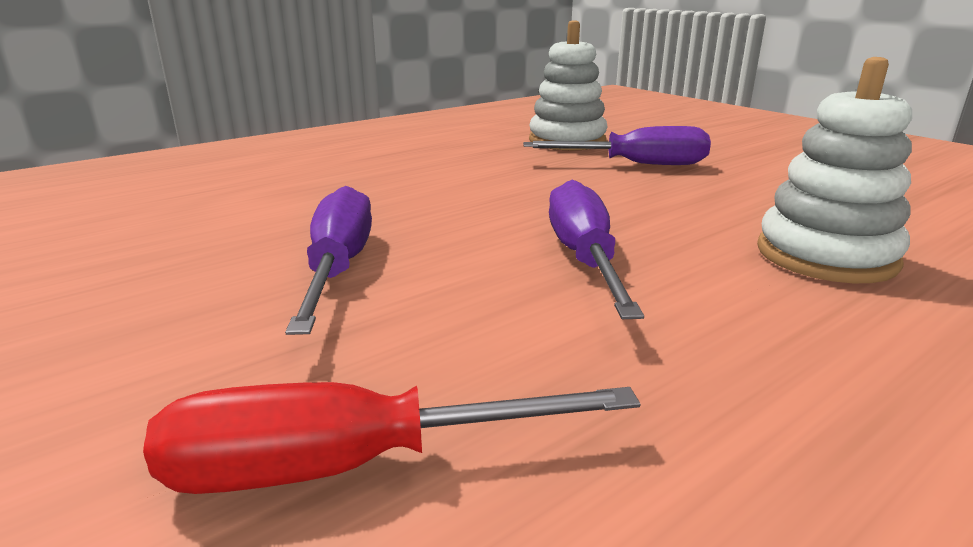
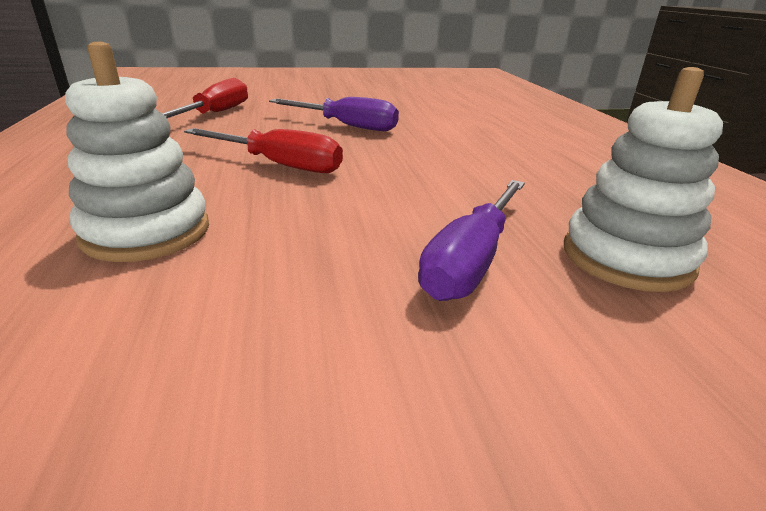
camera: 115 degrees right, 5 degrees up
purple screwdriver [549,180,644,319] -> red screwdriver [184,128,343,173]

